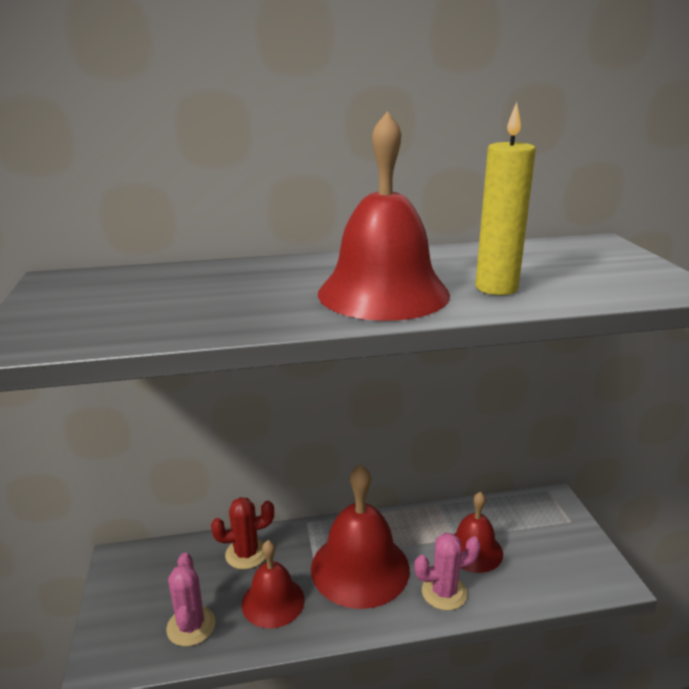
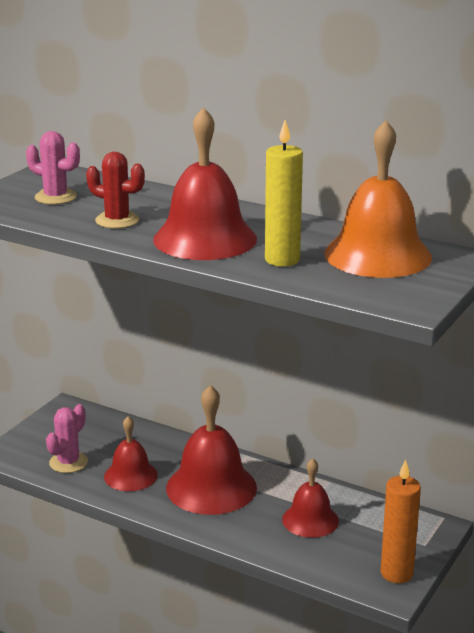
camera: 40 degrees right, 0 degrees up
red cactus [211,497,274,570] -> red cactus moved to [86,152,145,229]
pink cactus [414,533,481,611] -> pink cactus moved to [26,131,80,205]
none -> orange bell [324,120,432,278]
none -> orange candle [381,459,421,583]

